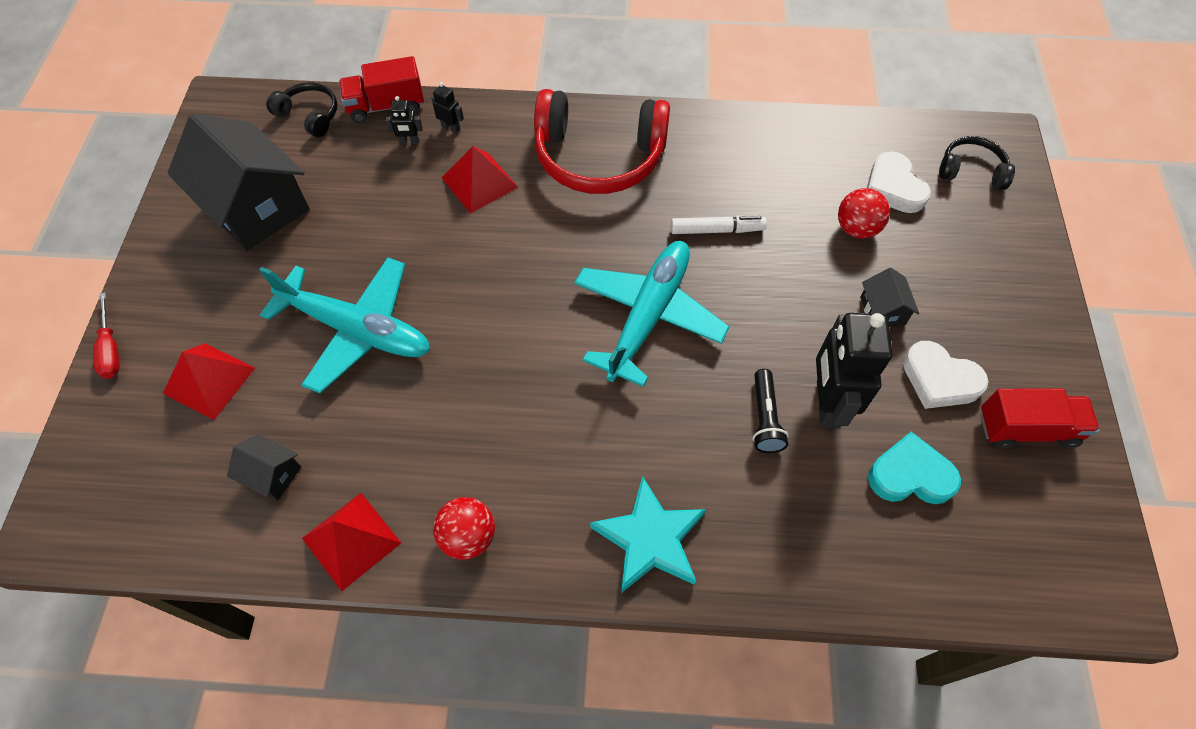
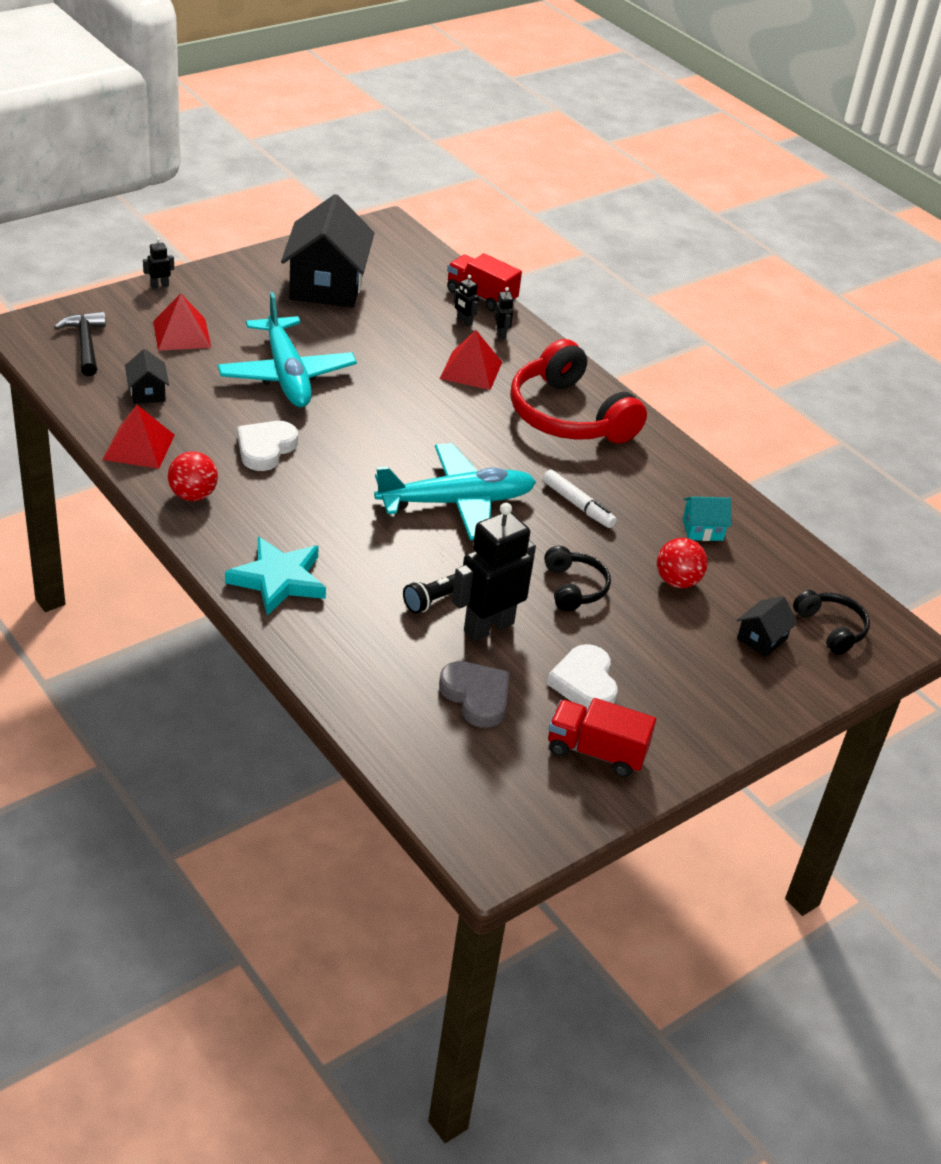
camera: 45 degrees right, 20 degrees down
red screwdriver [93,292,119,378] -> black robot [143,238,174,289]
black headphones [266,82,337,137] -> black headphones moved to [544,546,611,611]
black house [860,268,919,327] -> black house moved to [737,596,798,657]
white heart [867,151,931,213] -> white heart moved to [238,421,298,471]
turquoise heart [868,432,961,504] -> grey heart [439,661,509,728]
red truck [980,389,1100,449] -> red truck turned 150 degrees clockwise [548,698,656,777]
none -> black hammer [54,312,106,376]
none -> turquoise house [683,497,731,541]

